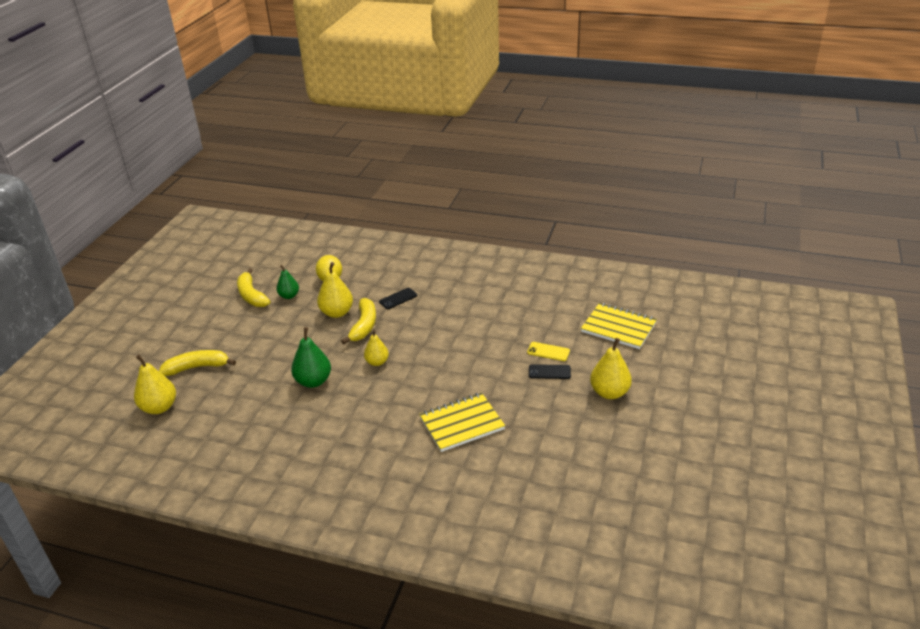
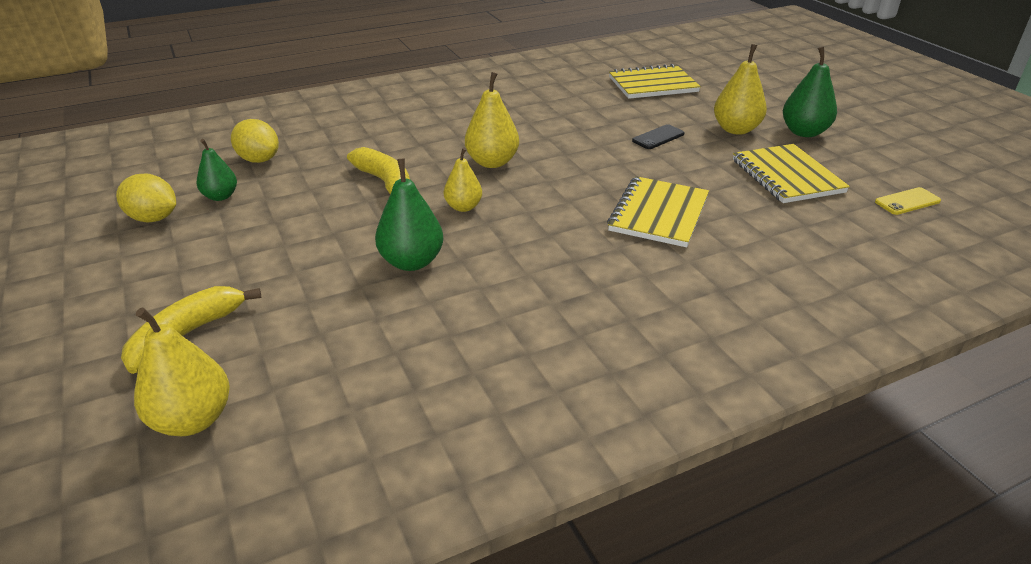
camera: 45 degrees left, 0 degrees up
yellow banana [237,268,270,307] -> yellow lemon [116,173,176,222]
yellow pear [317,262,353,318] -> yellow pear moved to [465,72,519,168]
black phone [379,288,417,309] -> none
yellow phone [527,342,570,361] -> yellow phone moved to [875,187,941,215]
none -> yellow notebook [733,144,850,203]
none -> green pear [783,47,837,137]

